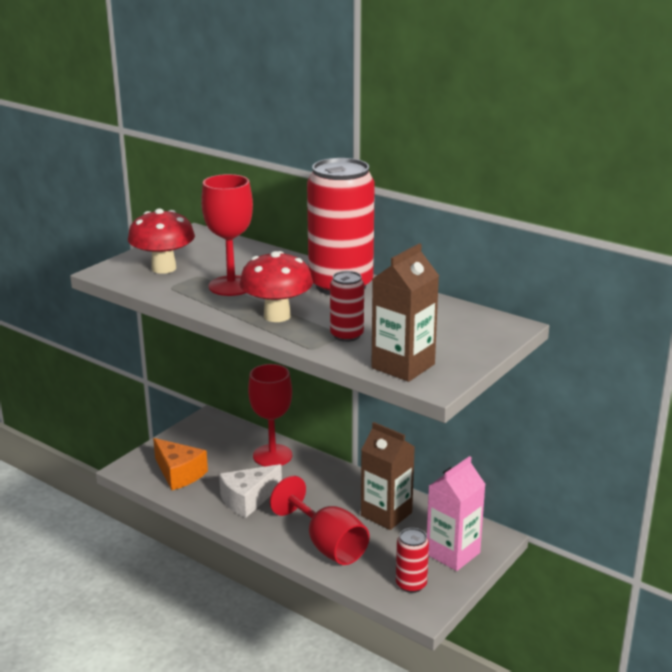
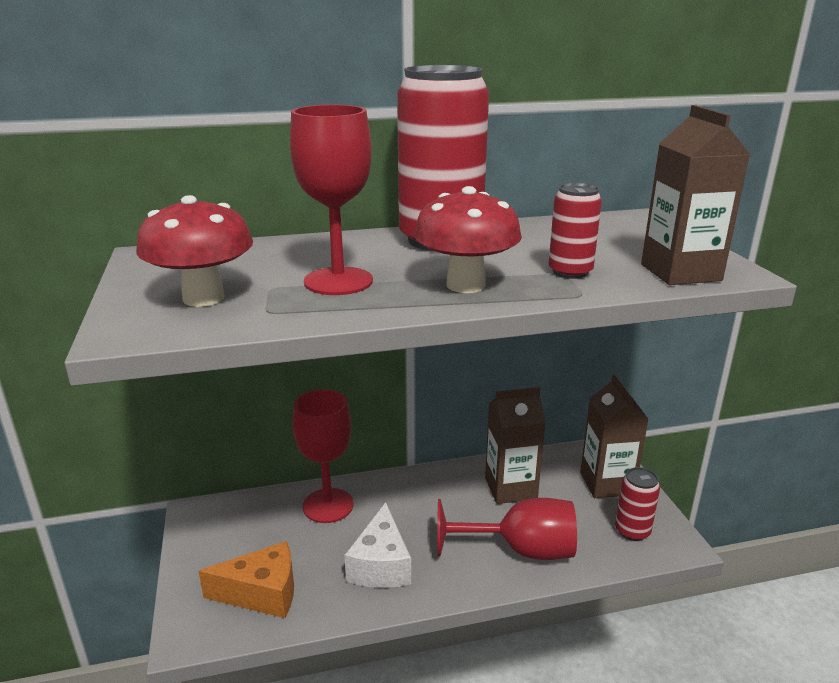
camera: 50 degrees left, 0 degrees up
pink carton [427,456,486,571] -> brown carton [580,375,649,498]

